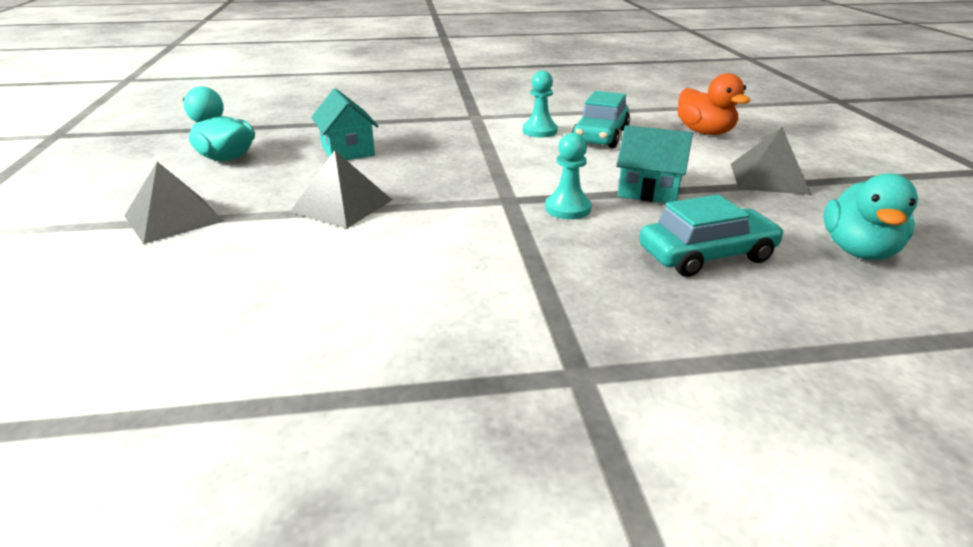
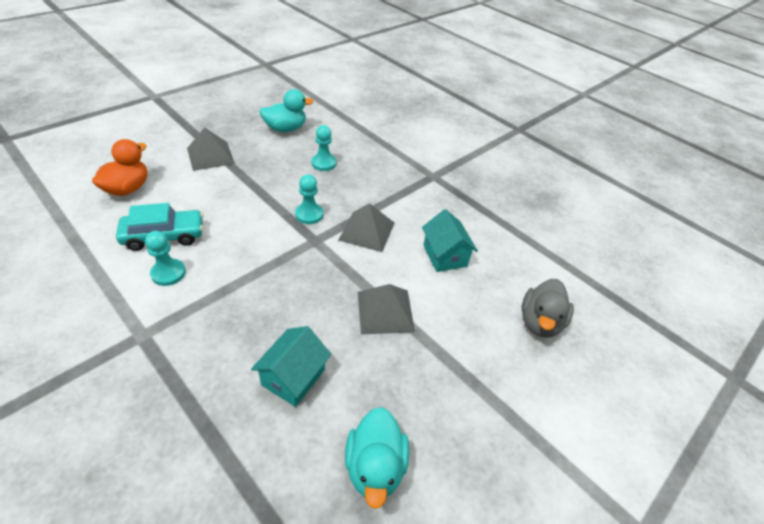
camera: 130 degrees left, 15 degrees up
grey pyramid [125,162,224,244] -> grey pyramid moved to [338,203,394,252]
turquoise house [617,125,693,203] -> turquoise house moved to [422,209,478,272]
turquoise car [639,195,784,277] -> turquoise pawn [311,125,336,171]
none -> grey duck [522,279,574,338]

